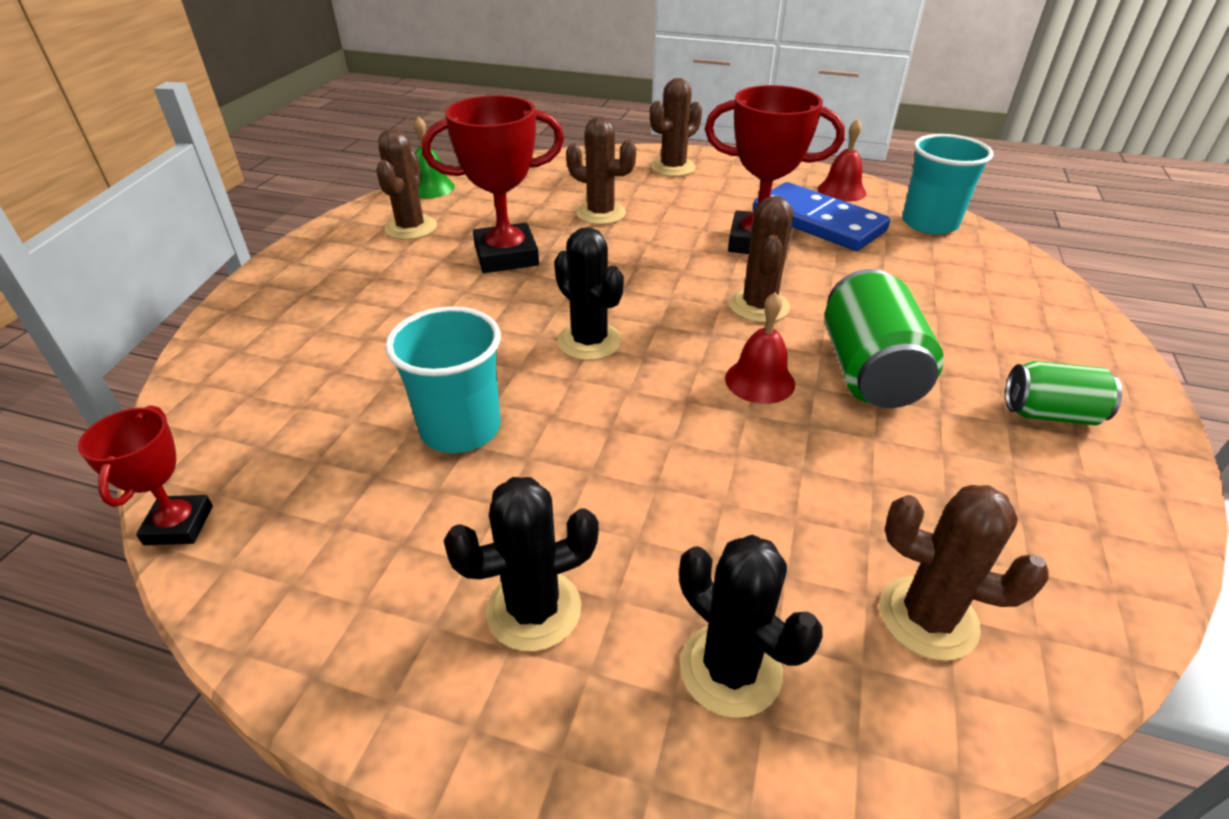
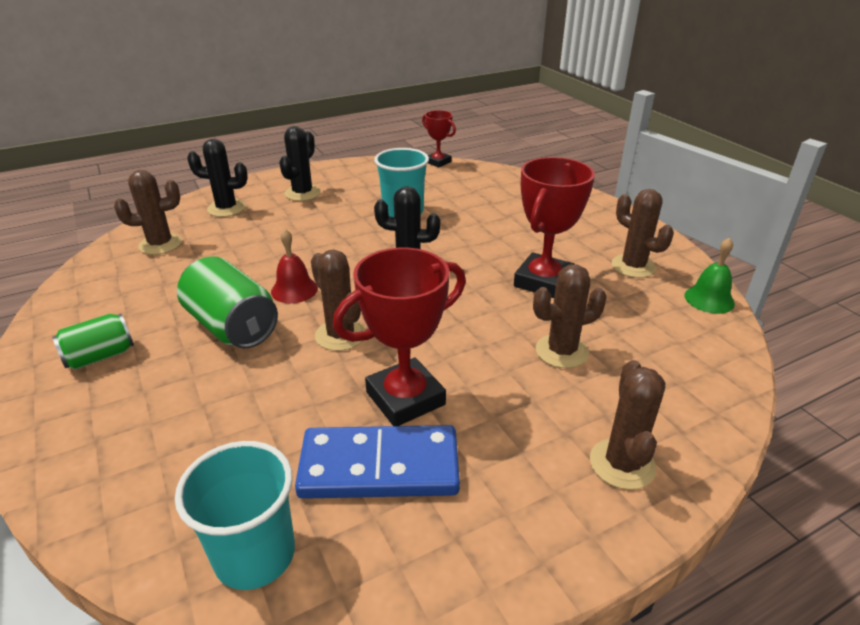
camera: 135 degrees right, 5 degrees down
red bell [818,119,866,202] -> none

